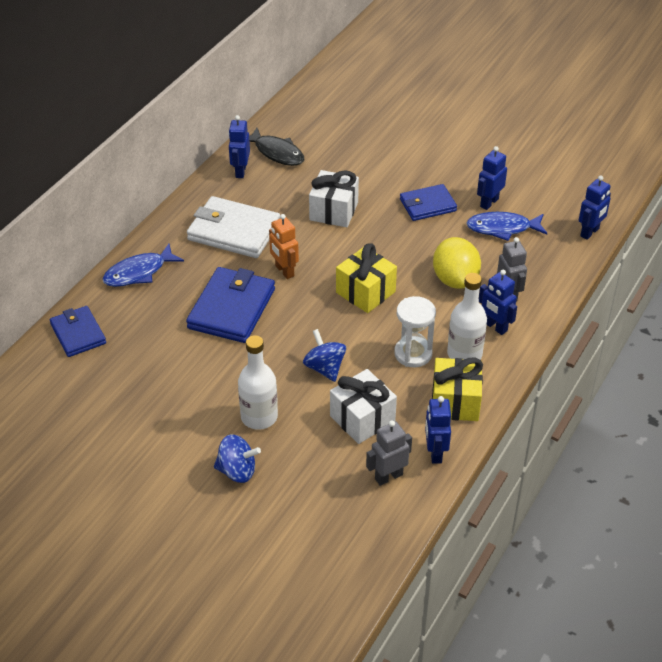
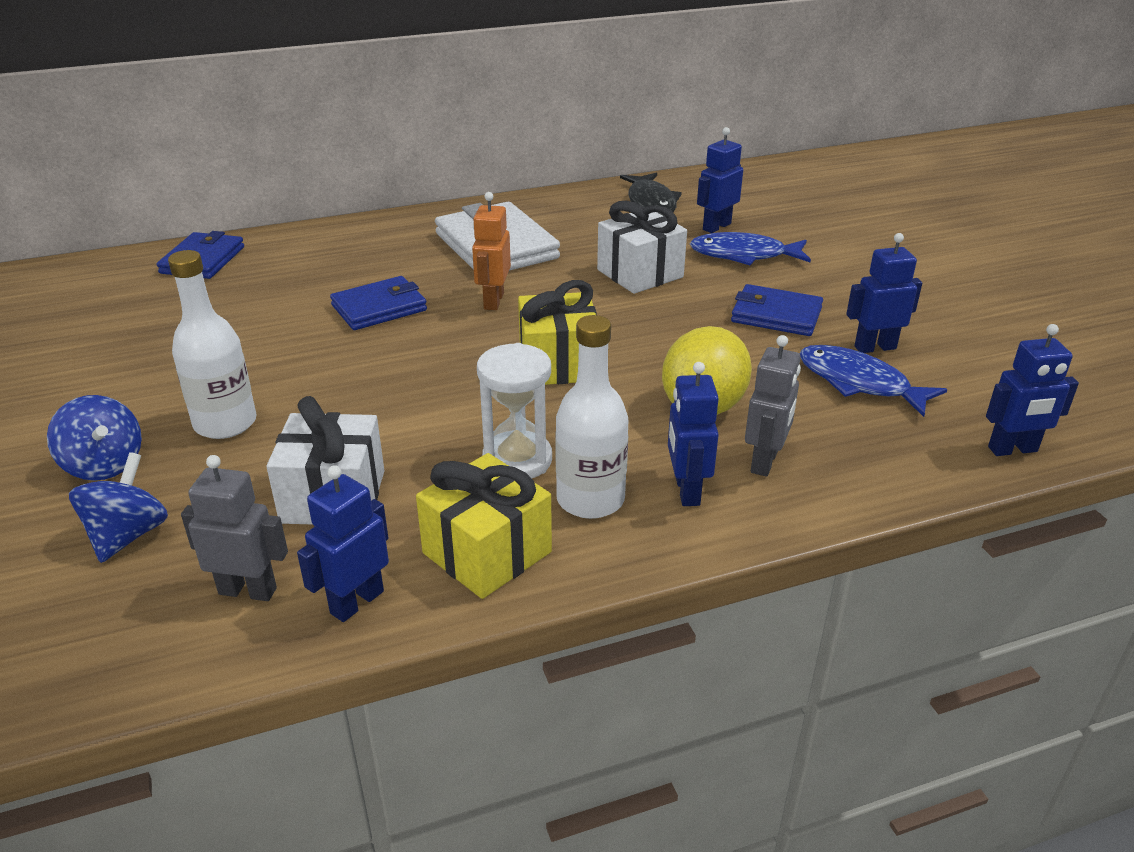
camera: 40 degrees right, 10 degrees down
blue fish [102,244,184,287] -> blue fish moved to [690,232,811,265]
blue wallet [186,267,275,343] -> blue wallet [330,276,427,330], size x0.63
blue robot [228,115,250,178] -> blue robot moved to [697,127,743,233]
blue spinning top [303,329,346,382] -> blue spinning top moved to [69,452,168,563]

